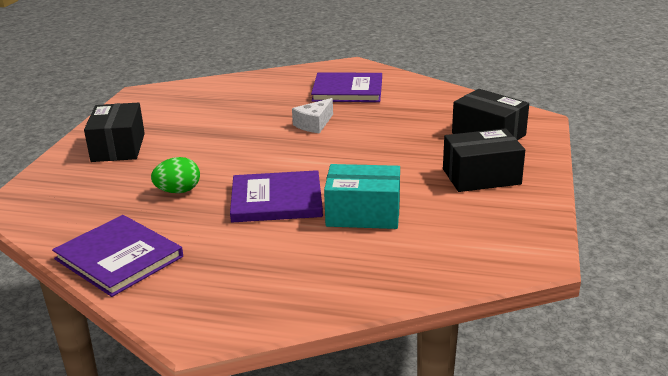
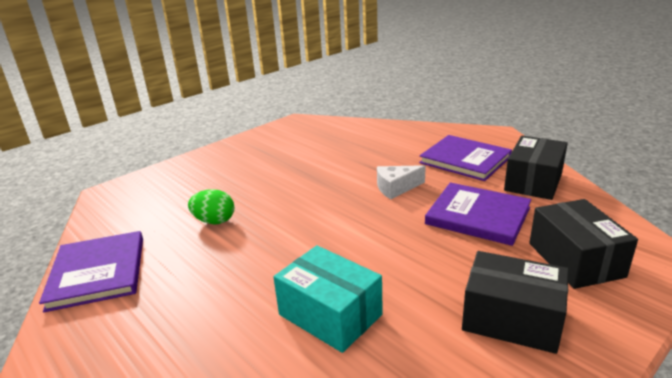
camera: 35 degrees right, 0 degrees up
black box [84,103,145,162] -> black box moved to [504,136,568,200]
purple book [230,170,323,222] -> purple book moved to [425,182,531,246]

